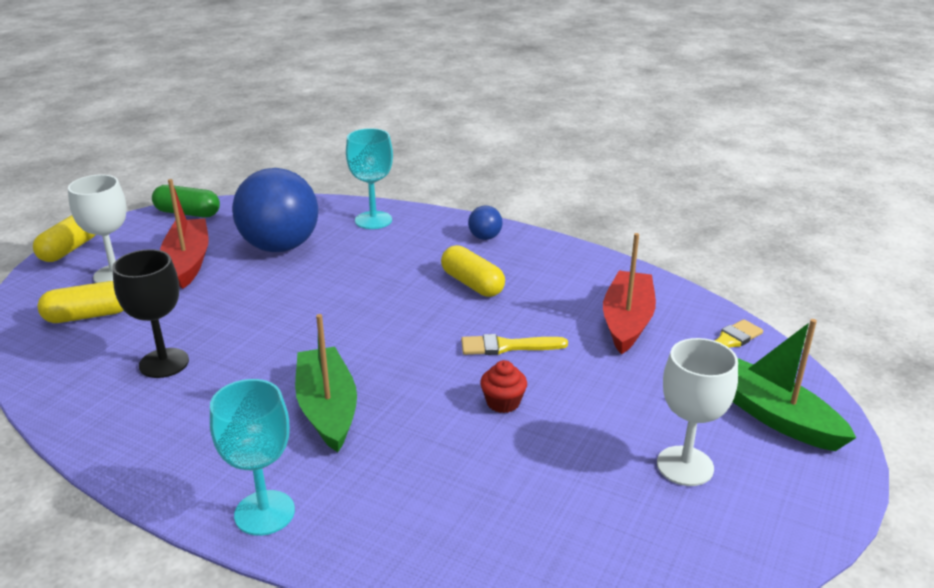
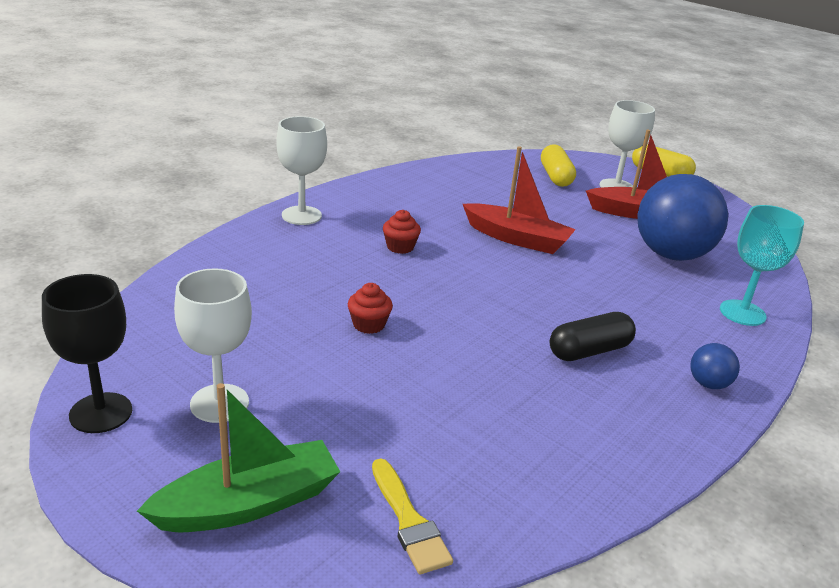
camera: 100 degrees right, 0 degrees up
black goblet [112,249,189,378] -> black goblet moved to [42,274,132,433]
green capsule [152,185,220,217] -> none
turquoise goblet [210,379,295,536] -> white goblet [276,116,327,225]
green boat [295,314,357,452] -> red cupcake [383,210,421,254]
yellow capsule [441,245,505,297] -> black capsule [550,312,636,361]
yellow brush [461,334,568,355] -> none
red boat [603,233,656,354] -> red boat moved to [463,146,576,254]

